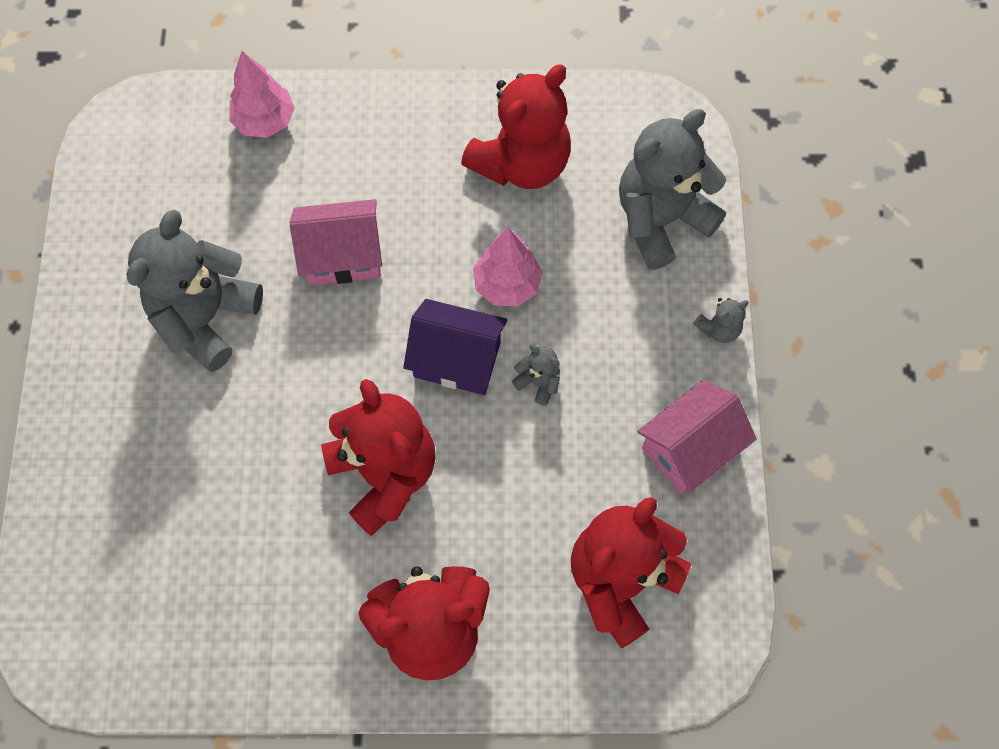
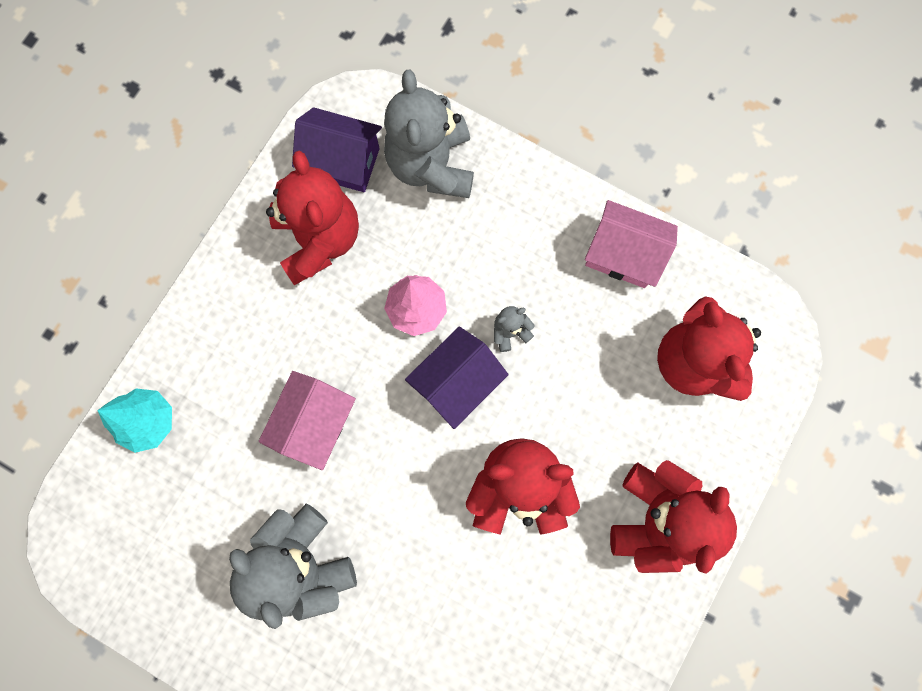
camera: 60 degrees left, 10 degrees up
pink tree [229,51,295,138] -> turquoise tree [97,388,172,453]
pink house [637,380,757,494] -> pink house turned 60 degrees counterclockwise [585,200,678,288]
grey teddy bear [693,298,749,343] -> none
none -> purple house [292,107,382,192]

